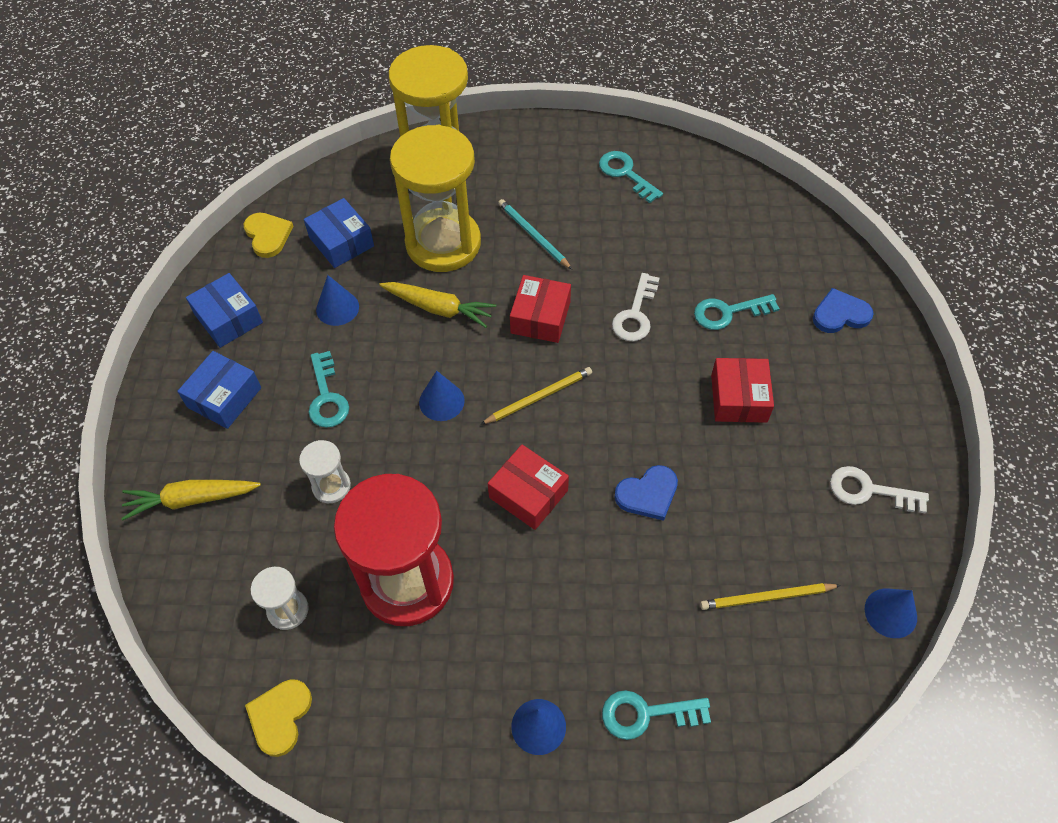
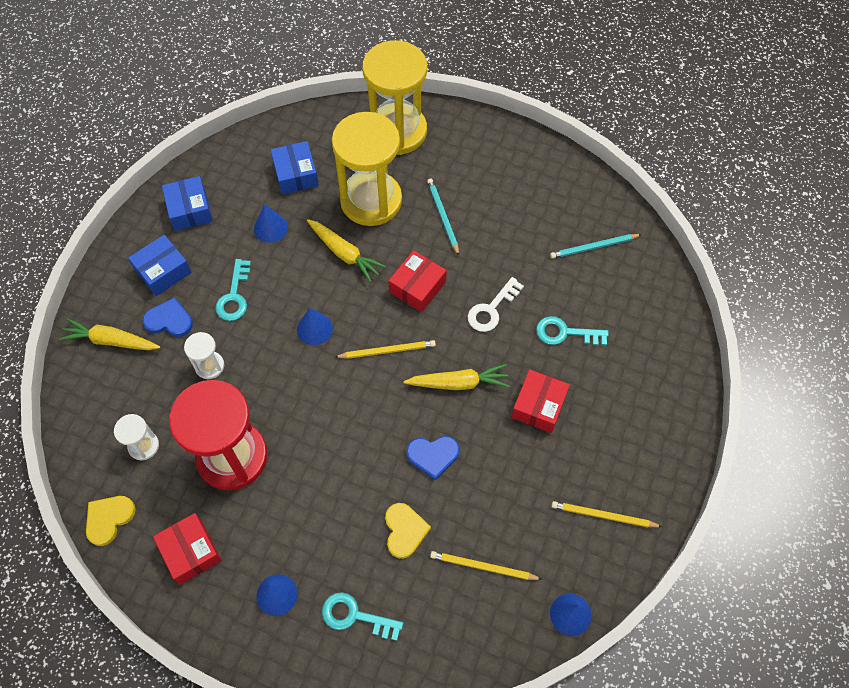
camera: 20 degrees right, 5 degrees up
yellow heart [243,213,294,258] -> yellow heart moved to [385,503,431,559]
red box [488,445,569,530] -> red box moved to [153,513,222,585]
turquoise key [599,151,663,203] -> none
blue heart [813,288,874,333] -> blue heart moved to [142,297,193,337]
white key [830,466,929,513] -> yellow pencil [552,501,662,527]
none -> yellow carrot [404,364,510,390]
none -> turquoise pencil [550,234,642,259]

